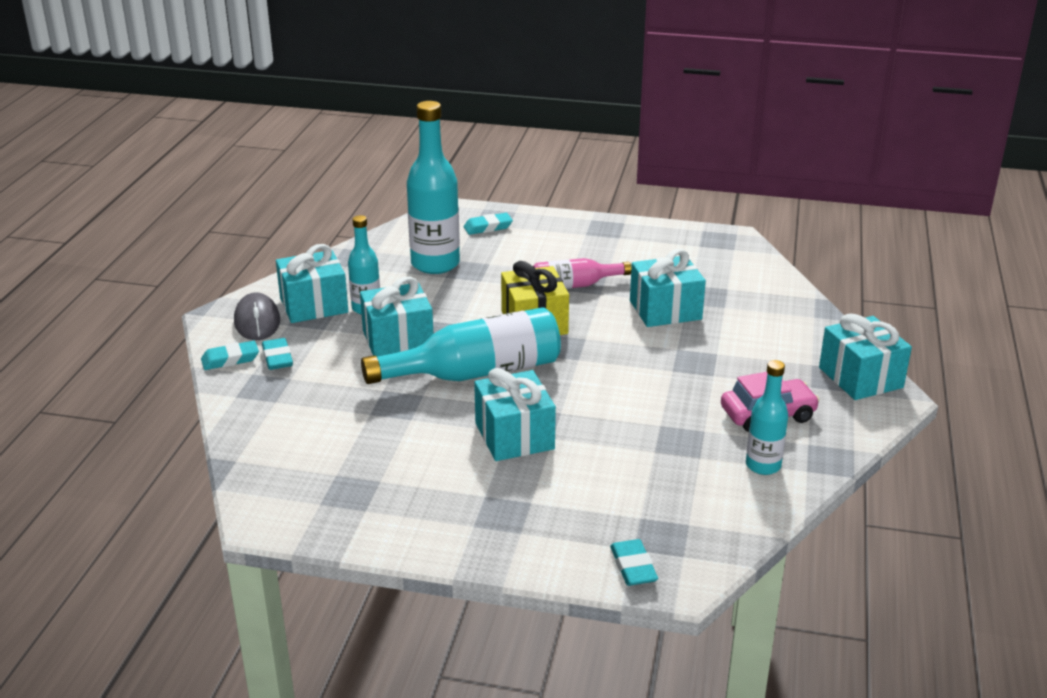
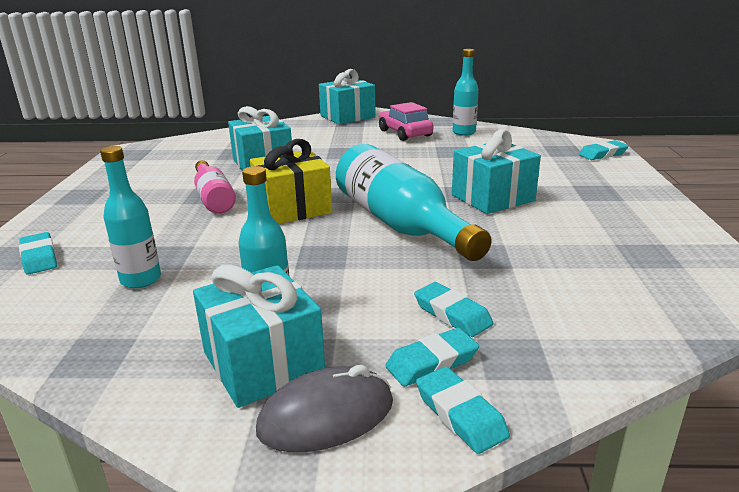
camera: 100 degrees left, 5 degrees down
turquoise gift [360,276,434,357] -> none
turquoise bottle [407,101,460,274] -> turquoise bottle [100,146,161,288], size x0.56
none -> turquoise eraser [414,282,493,337]

